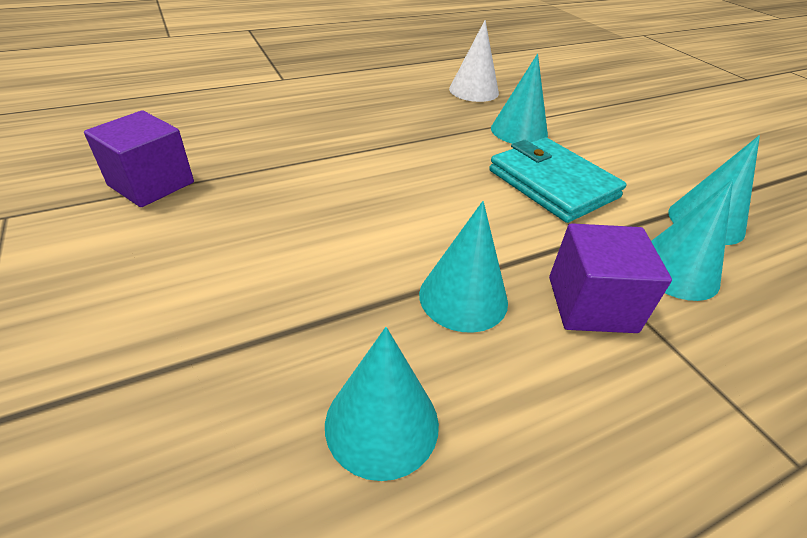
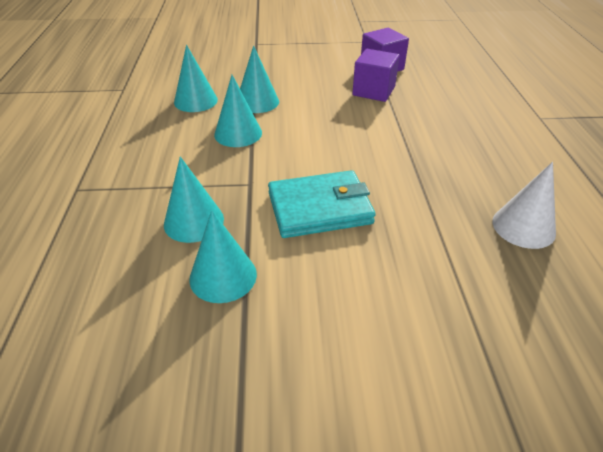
camera: 115 degrees right, 0 degrees up
turquoise cone [491,54,548,144] -> turquoise cone moved to [240,46,279,113]
purple cube [549,223,672,333] -> purple cube moved to [352,49,400,102]

